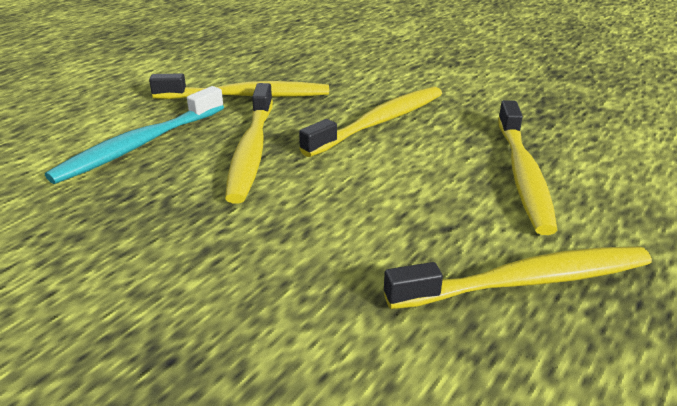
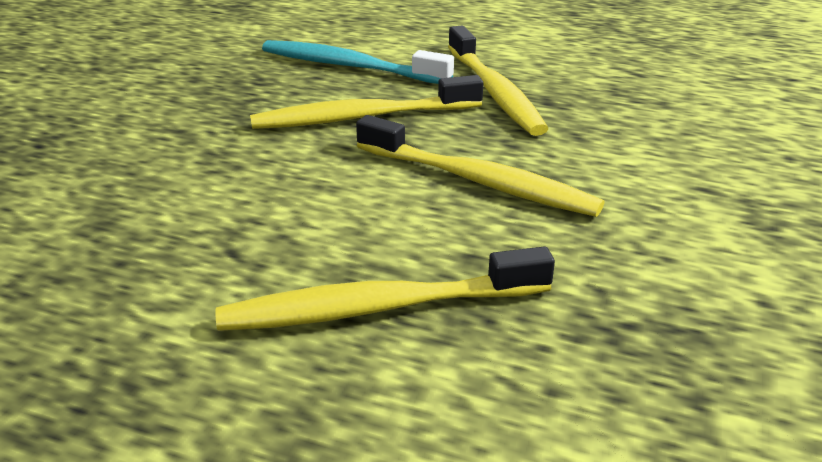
camera: 75 degrees right, 0 degrees up
yellow toothbrush [384,246,652,309] -> none

